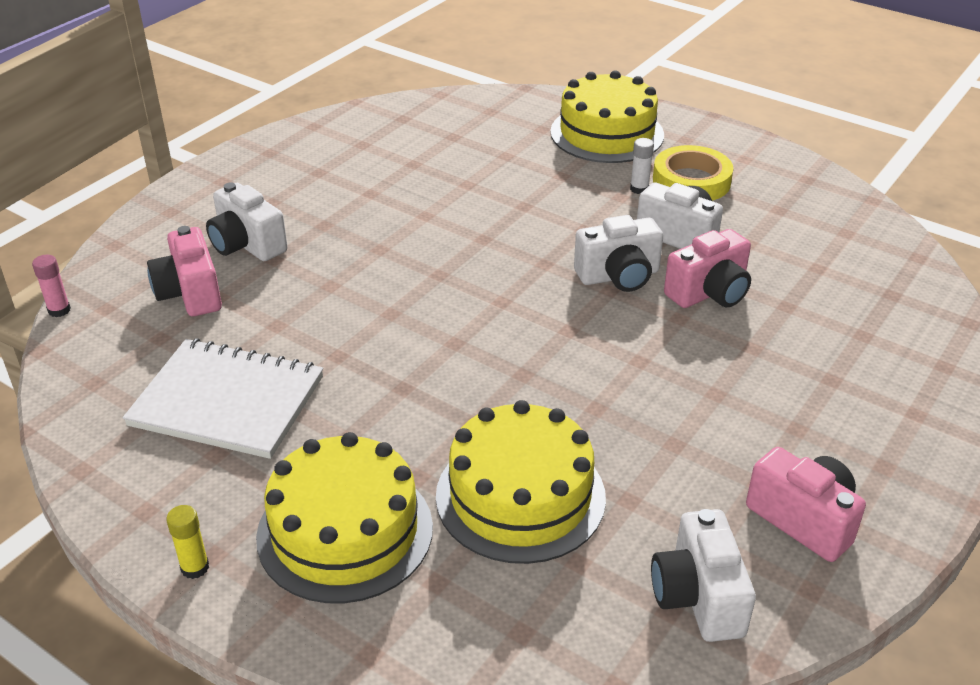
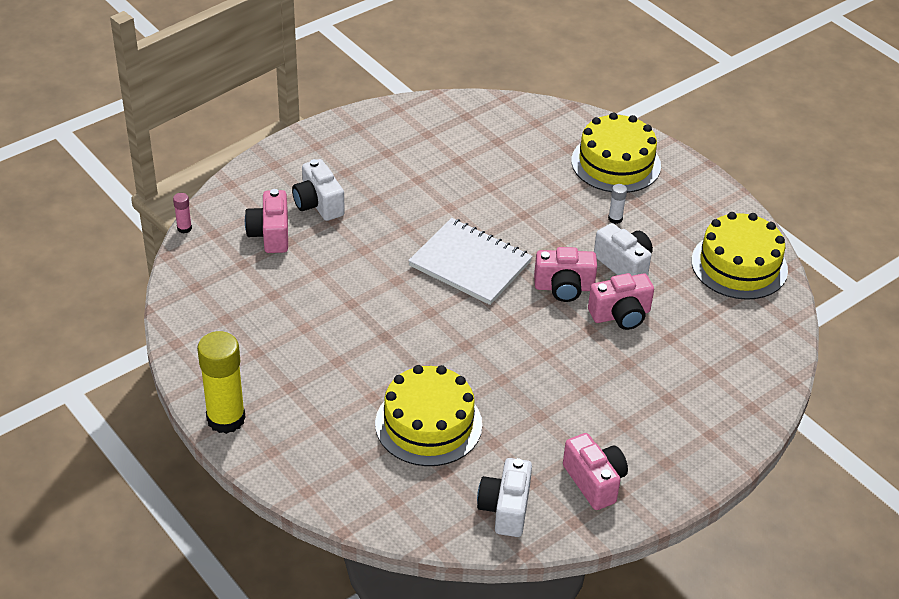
camera: 15 degrees right, 5 degrees up
white notebook [123,338,323,459] -> white notebook moved to [408,218,533,305]
yellow glue stick [166,505,209,579] -> yellow glue stick [197,331,246,434], size x2.31
yellow cake [256,432,433,603] -> yellow cake moved to [691,212,788,300]
white camera [574,215,663,292] -> pink camera [534,247,597,302]
yellow tape [653,145,733,201] -> none

